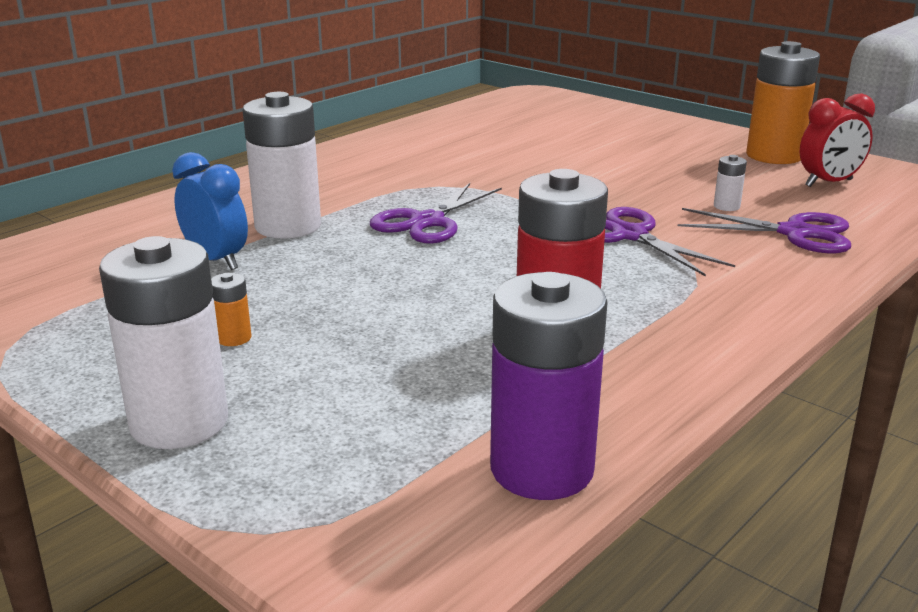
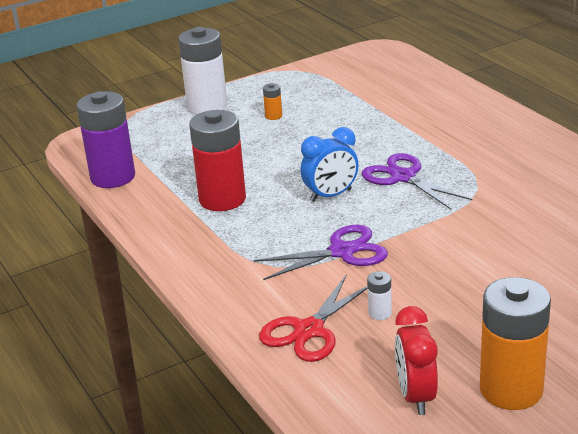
camera: 110 degrees right, 5 degrees up
blue clock [172,152,248,270] -> blue clock moved to [301,127,359,202]
white battery [243,92,321,239] -> none
purple scissors [678,208,851,253] -> red scissors [259,274,368,362]

